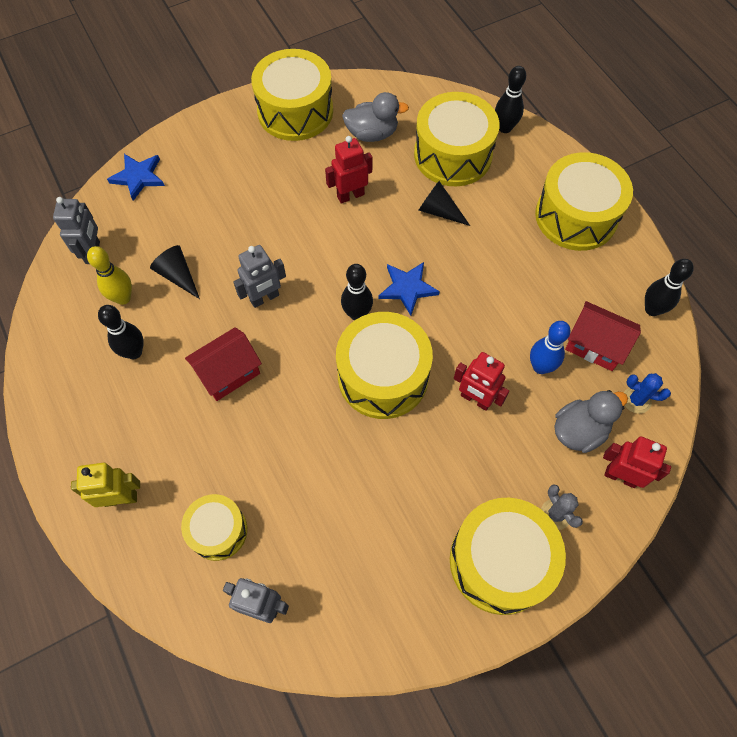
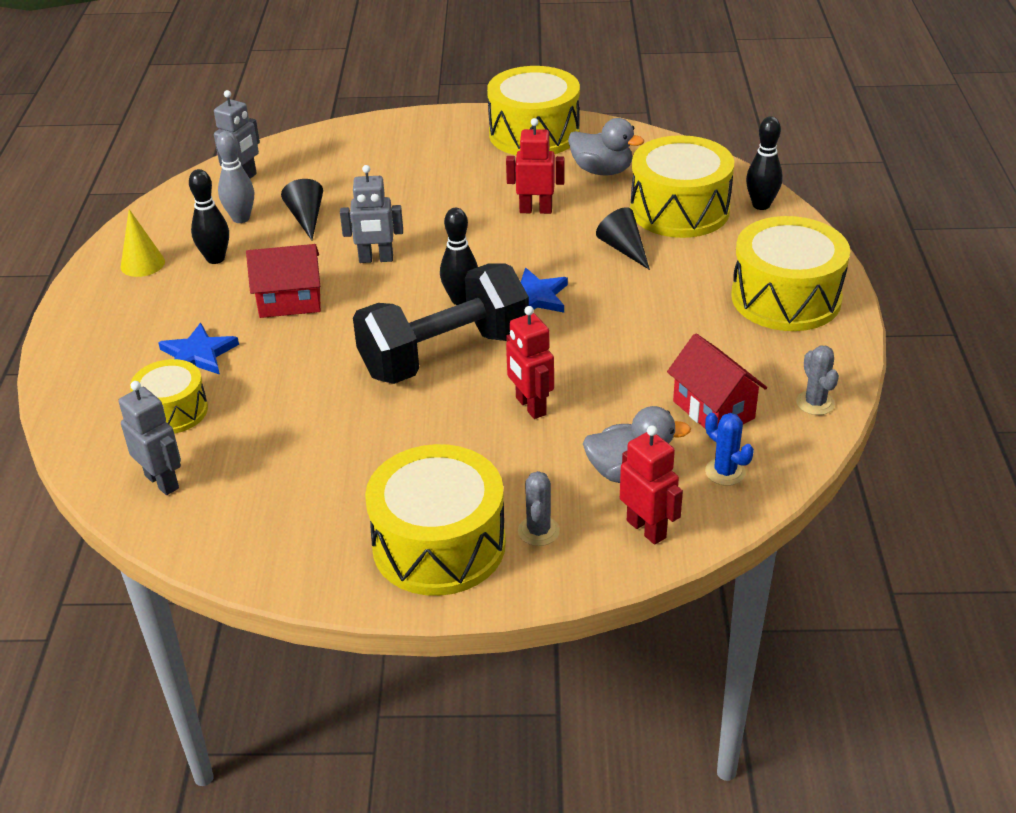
camera: 30 degrees right, 25 degrees down
yellow robot [71,463,140,507] -> none
yellow bowling pin [87,246,132,305] -> grey bowling pin [216,131,254,223]
blue star [107,154,165,201] -> blue star moved to [158,323,239,375]
yellow drum [336,312,433,419] -> black dumbbell [353,264,529,384]
blue bowling pin [530,321,571,374] -> none
black bowling pin [645,259,694,316] -> grey cactus [796,345,839,415]
none -> yellow cone [120,209,165,277]

